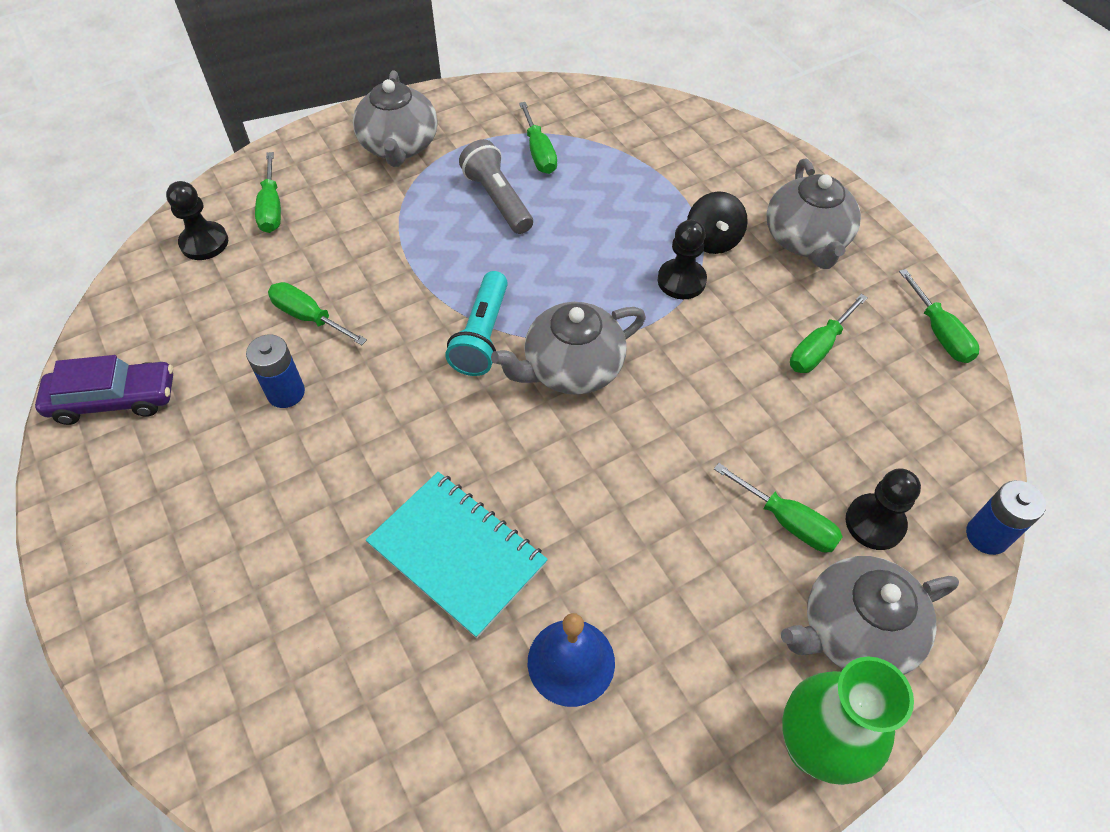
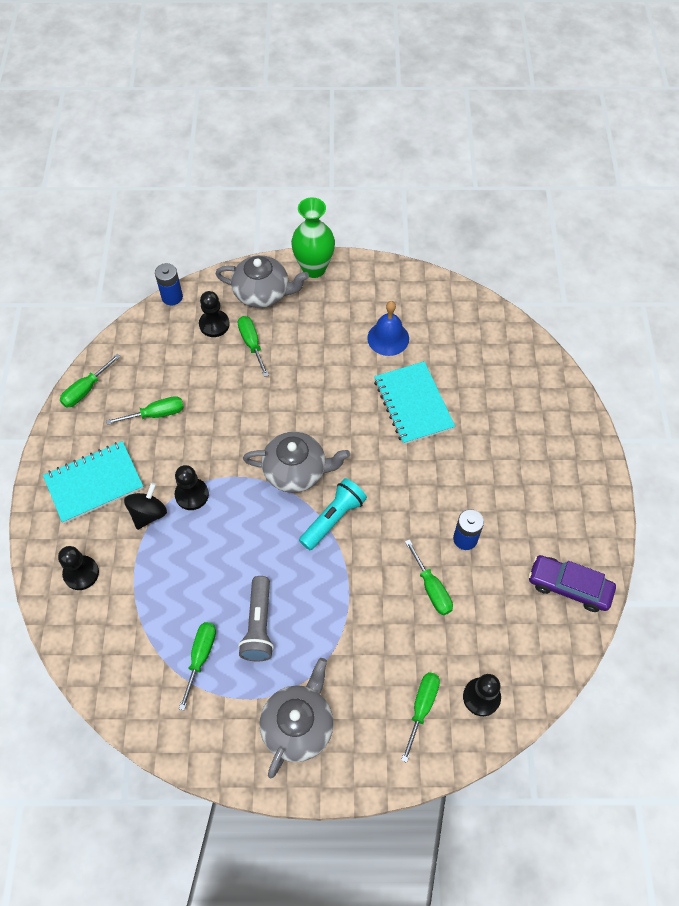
camera: 150 degrees left, 5 degrees up
grey teapot [766,159,861,269] -> turquoise notebook [43,441,144,523]
green screwdriver [899,269,979,363] -> green screwdriver turned 150 degrees counterclockwise [60,354,121,407]
none -> black pawn [58,546,99,590]

